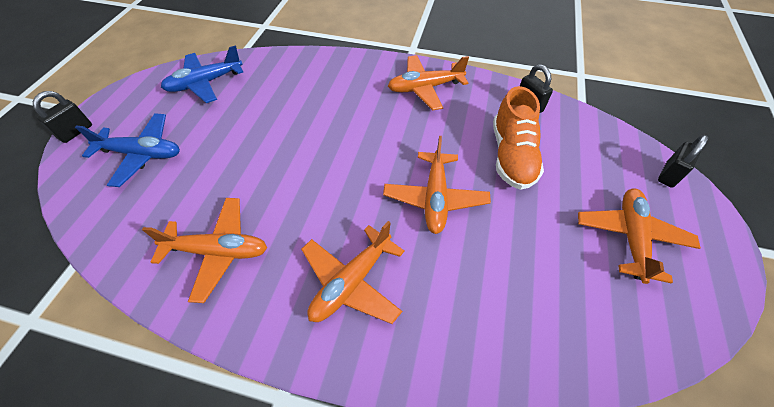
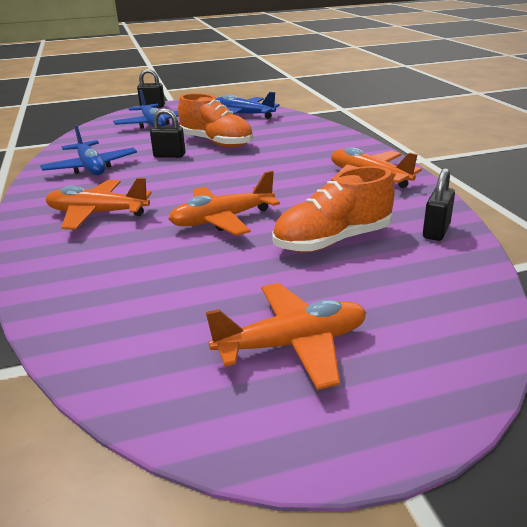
camera: 60 degrees right, 25 degrees down
orange plane [142,198,267,303] -> blue plane [40,125,137,175]
black padlock [658,135,708,188] -> black padlock moved to [150,108,186,158]
none -> orange shoe [178,93,253,147]

